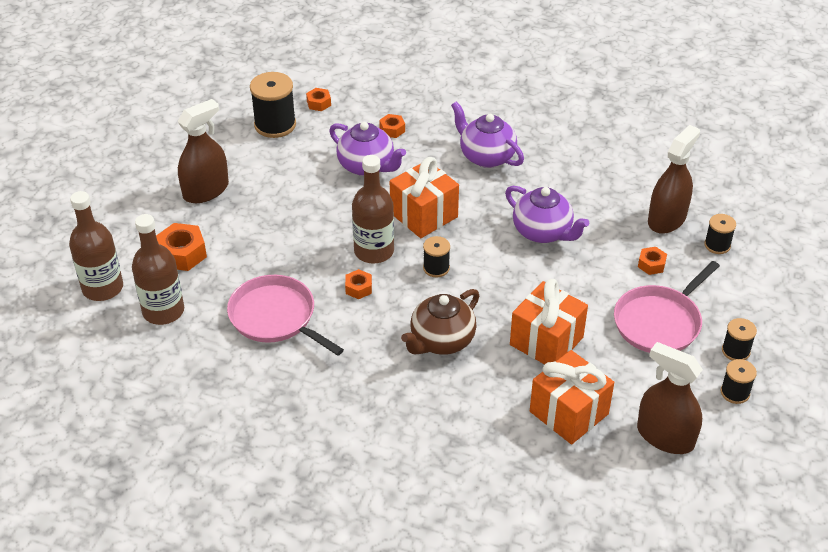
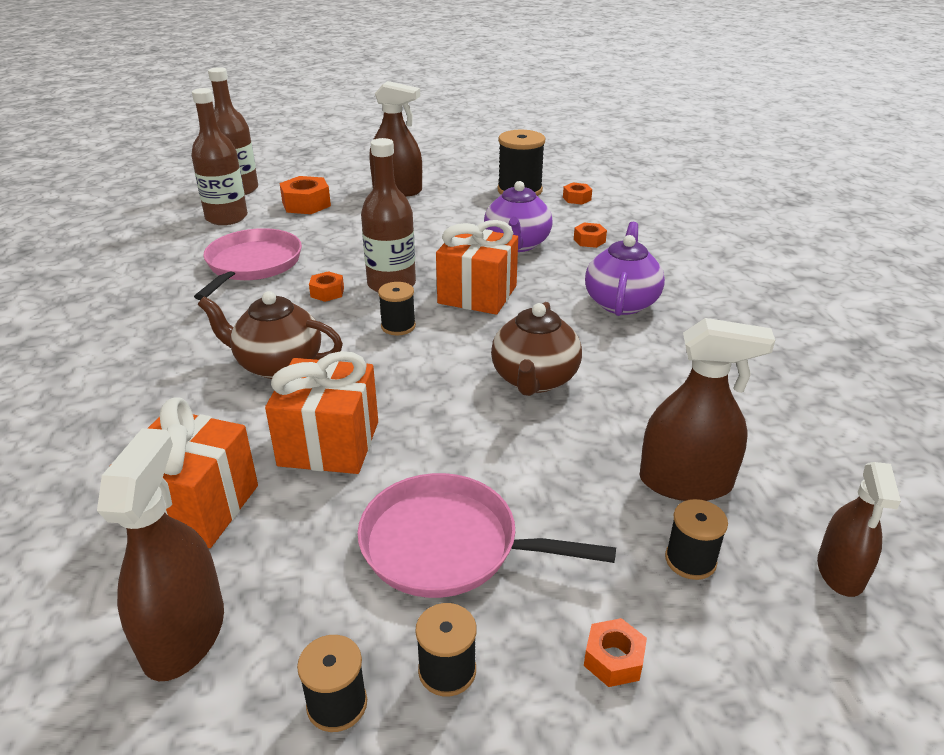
camera: 60 degrees right, 10 degrees down
purple teapot [505,186,589,243] -> brown teapot [491,302,582,396]
orange nut [638,247,667,275] -> orange nut moved to [584,618,647,687]
none -> brown spray bottle [817,462,901,597]

